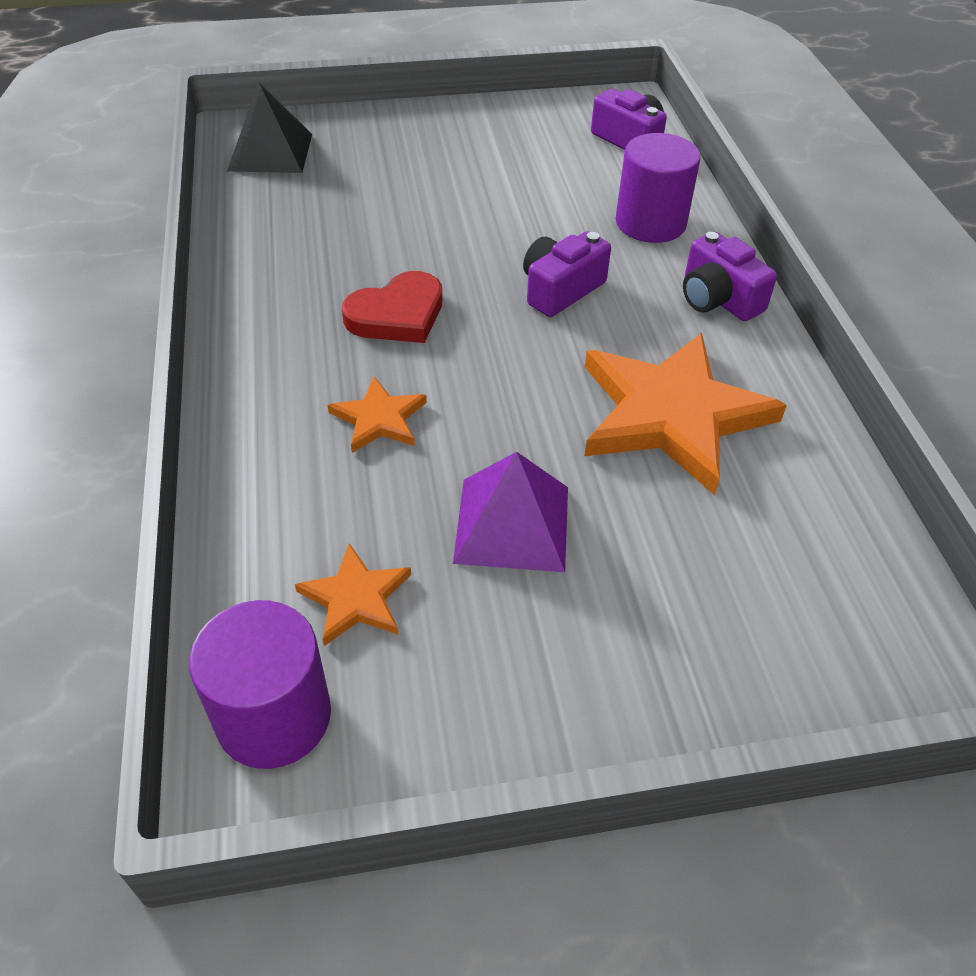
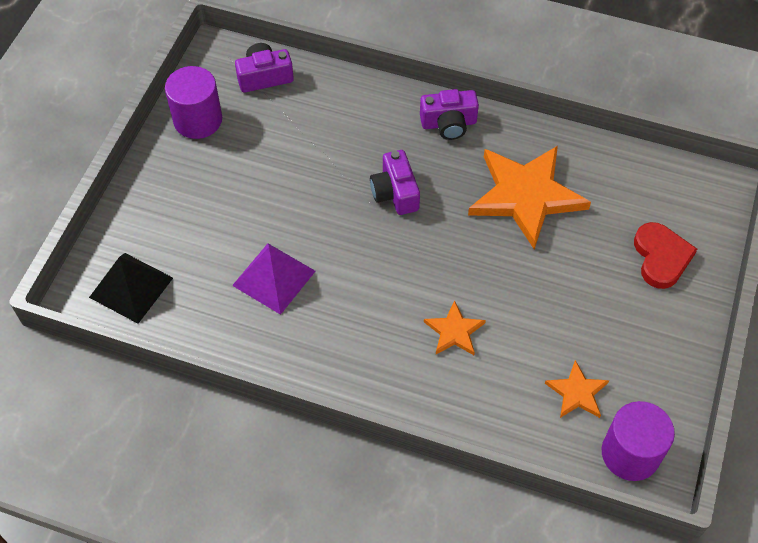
camera: 60 degrees left, 10 degrees up
red heart [342,271,442,343] -> red heart moved to [634,222,697,289]
purple pyramid [453,452,568,572] -> purple pyramid moved to [232,244,315,315]
purple cylinder [616,133,701,243] -> purple cylinder moved to [165,66,222,139]

